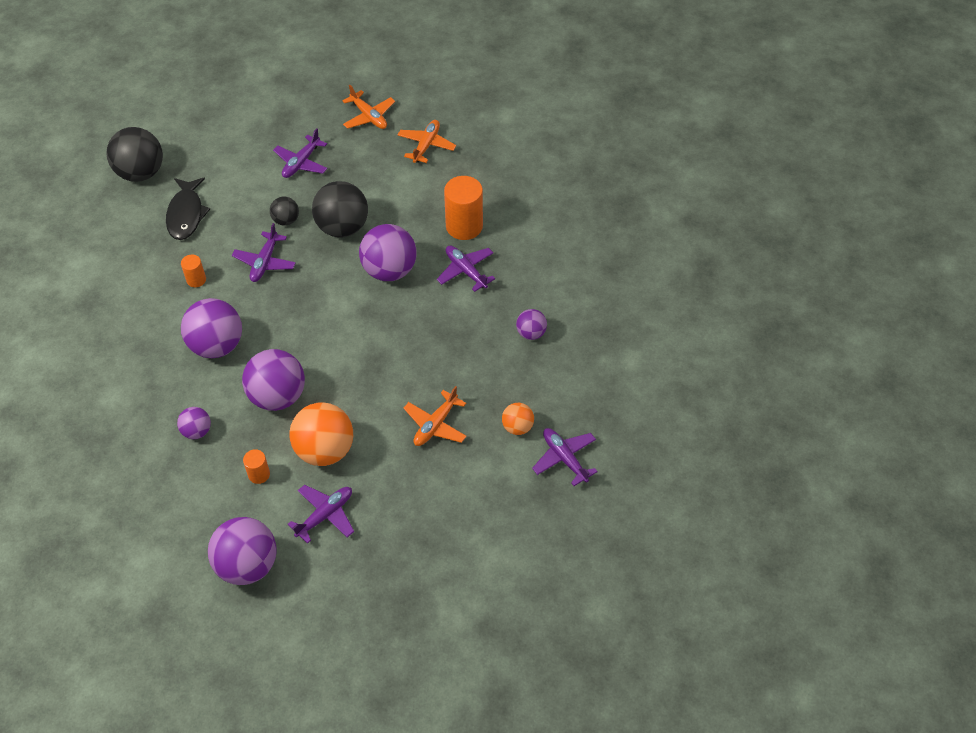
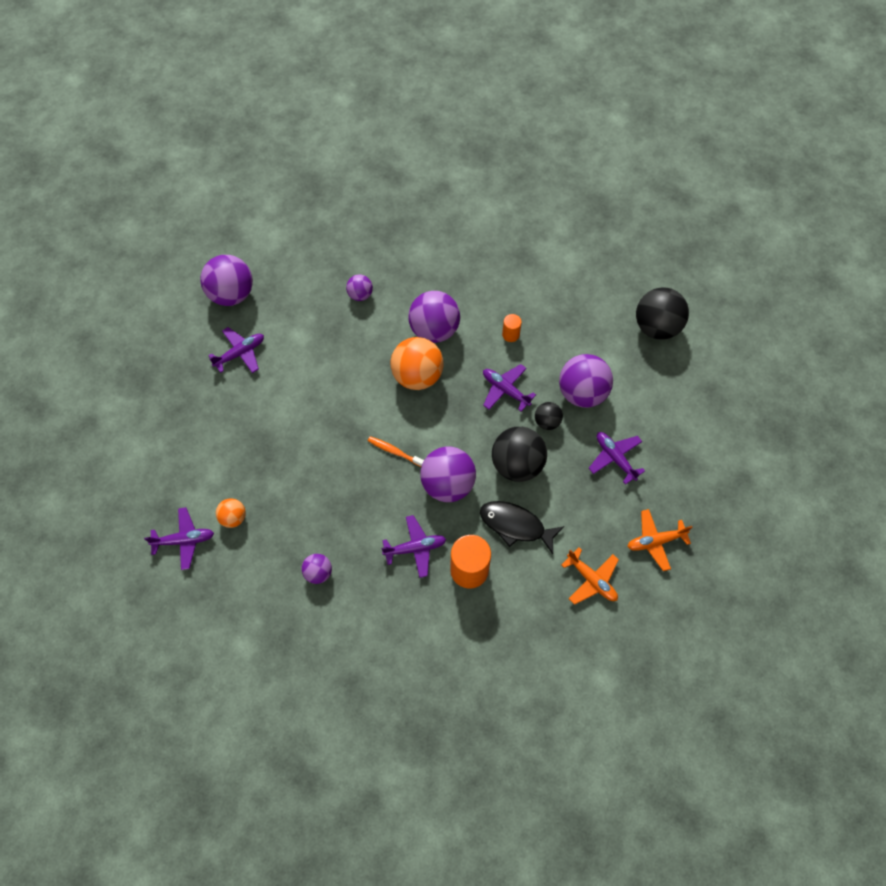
camera: 115 degrees right, 10 degrees up
black fish [166,178,210,240] -> black fish moved to [480,501,564,554]
purple ball [242,349,305,411] -> purple ball moved to [559,354,613,408]
orange cylinder [243,449,270,484] -> none
purple plane [288,485,354,544] -> purple plane turned 105 degrees counterclockwise [208,327,264,373]
orange ball [289,402,353,466] -> orange ball moved to [390,337,444,390]
orange plane [403,386,467,446] -> none
none -> orange toothbrush [368,436,424,467]

